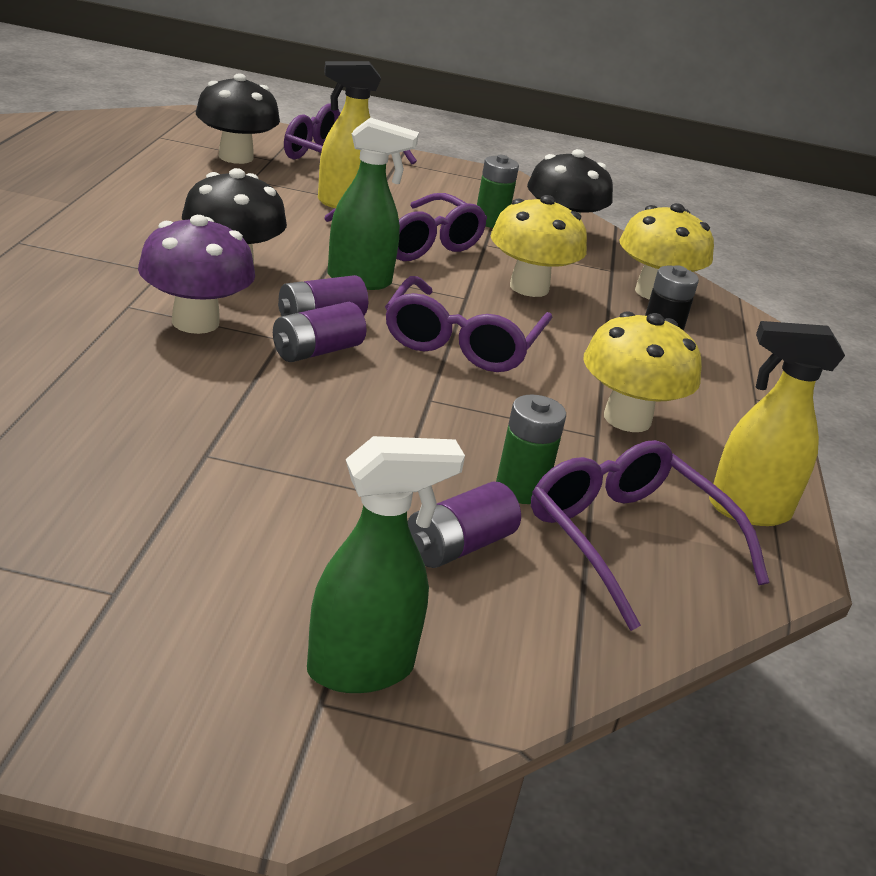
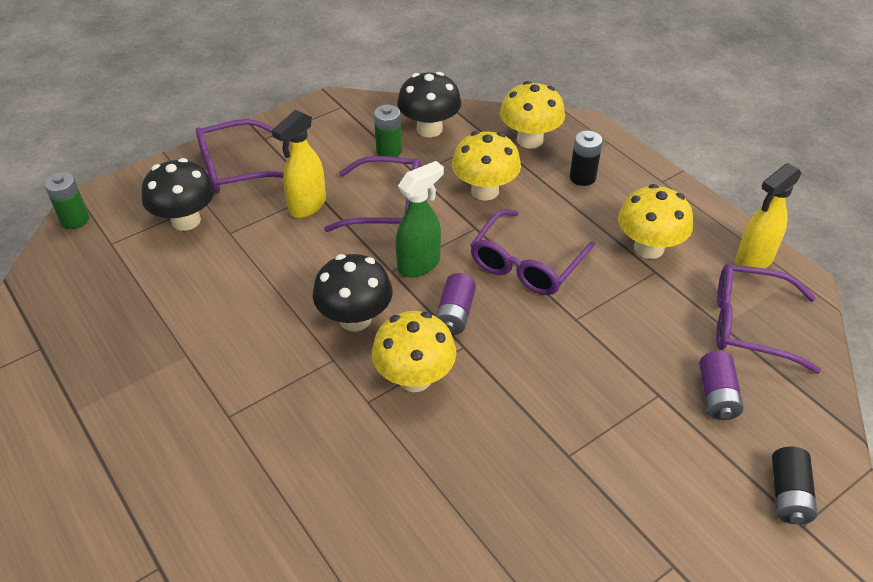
camera: 40 degrees left, 15 degrees up
purple mushroom [138,215,255,334] -> yellow mushroom [372,311,456,392]
purple battery [273,302,366,362] -> none
green spray bottle [307,436,465,693] -> black battery [772,447,817,524]
purple glasses [385,276,552,372] -> purple glasses turned 60 degrees clockwise [470,209,595,295]
green battery [496,394,566,504] -> green battery moved to [44,172,89,229]

